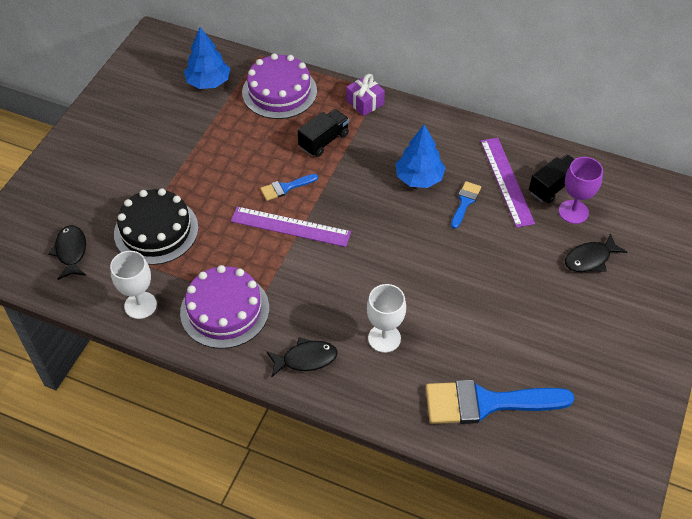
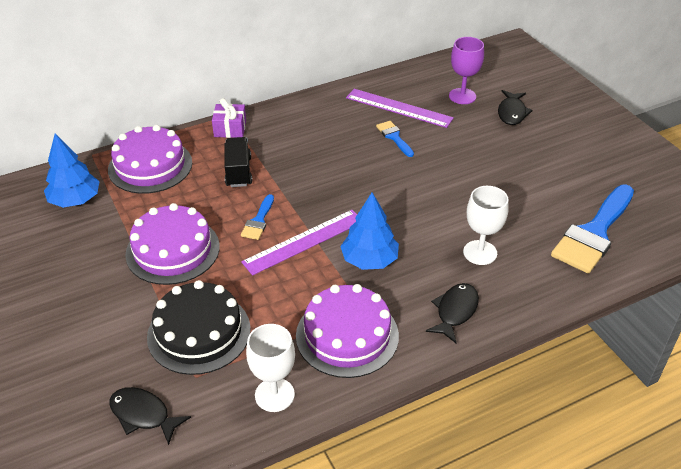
camera: 50 degrees left, 10 degrees down
blue tree [396,124,445,188] -> blue tree moved to [340,192,399,270]
black truck [529,155,575,203] -> none
none -> purple cake [125,203,220,285]

